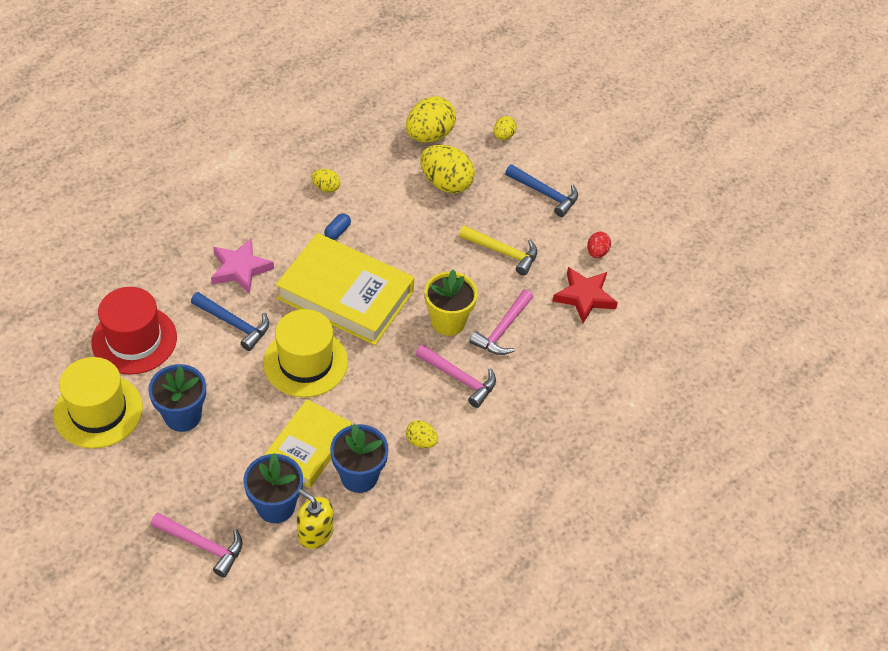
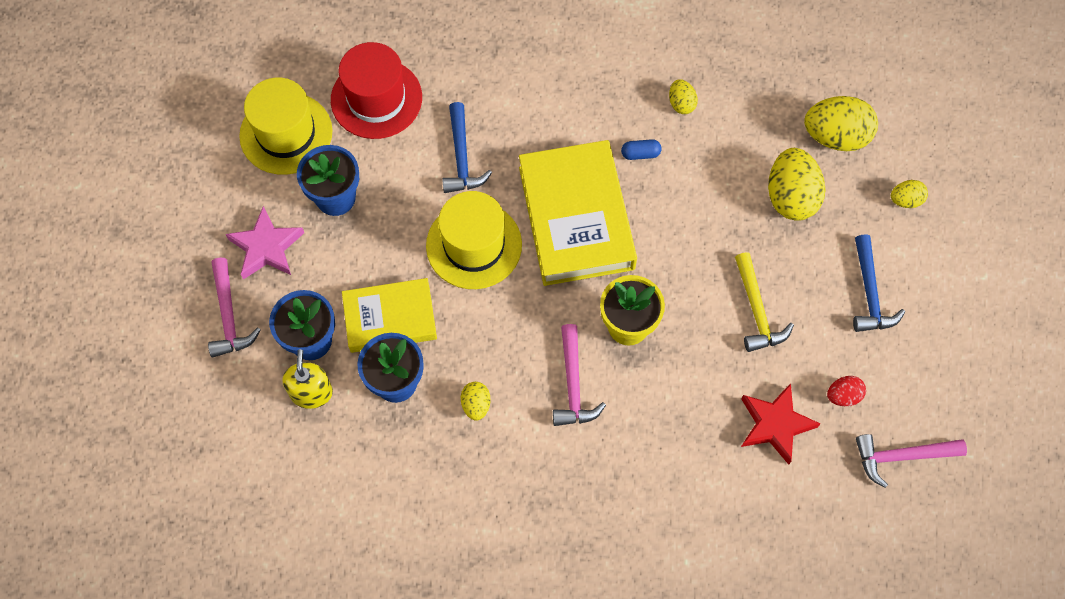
camera: 55 degrees right, 15 degrees up
pink star [211,238,274,294] -> pink star moved to [225,206,304,280]
pink hammer [469,289,533,355] -> pink hammer moved to [856,434,967,488]

